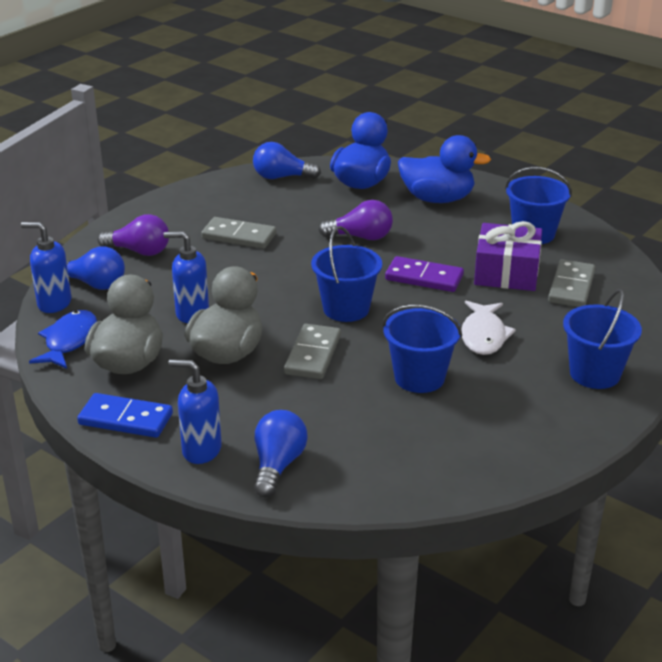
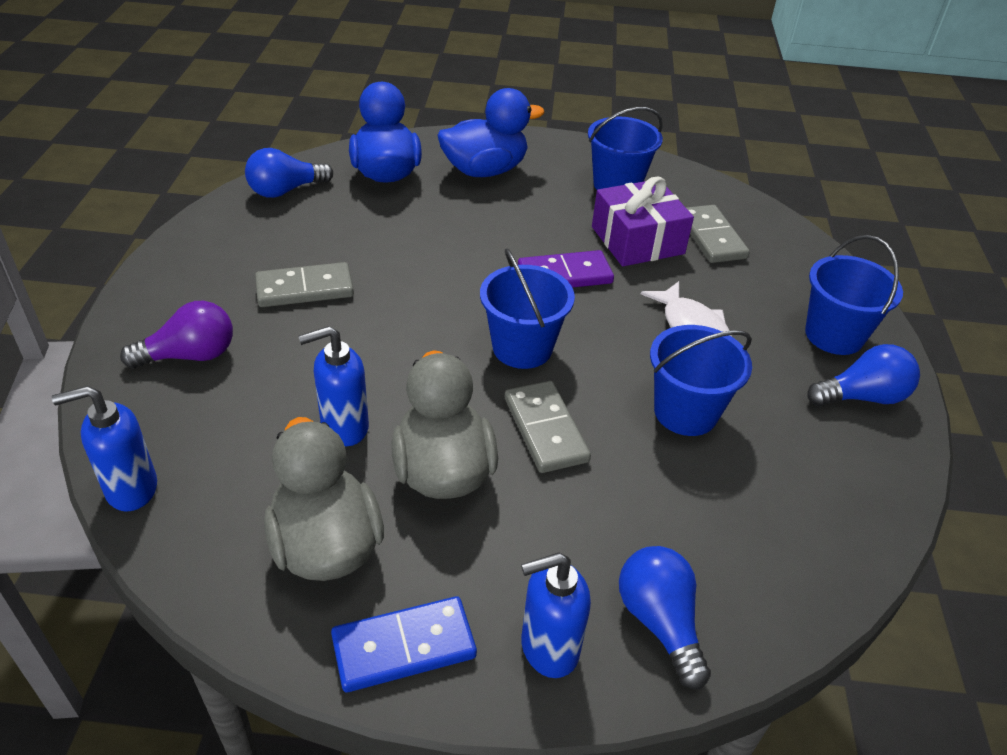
camera: 35 degrees left, 10 degrees up
blue fish [29,310,97,369] -> none
blue light bulb [66,247,125,290] -> blue light bulb moved to [807,344,920,407]
purple light bulb [319,200,393,240] -> none

